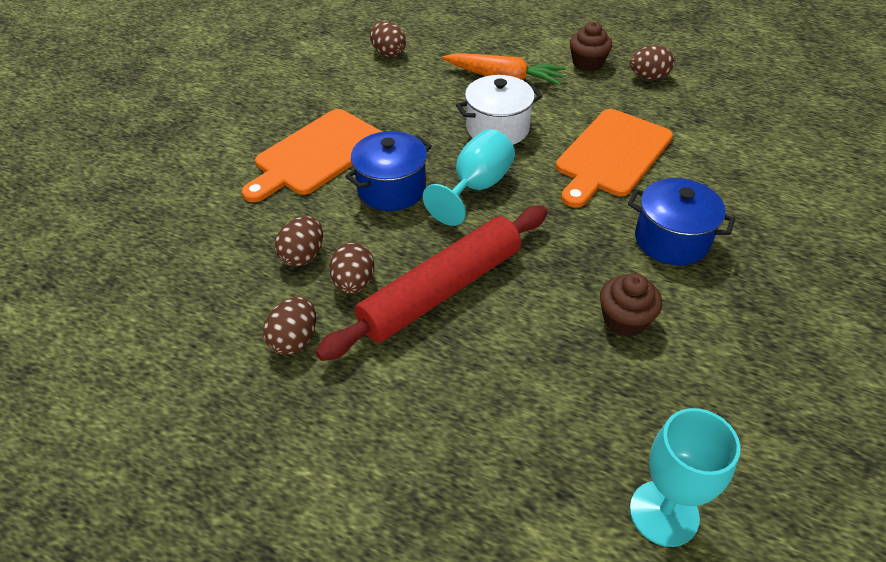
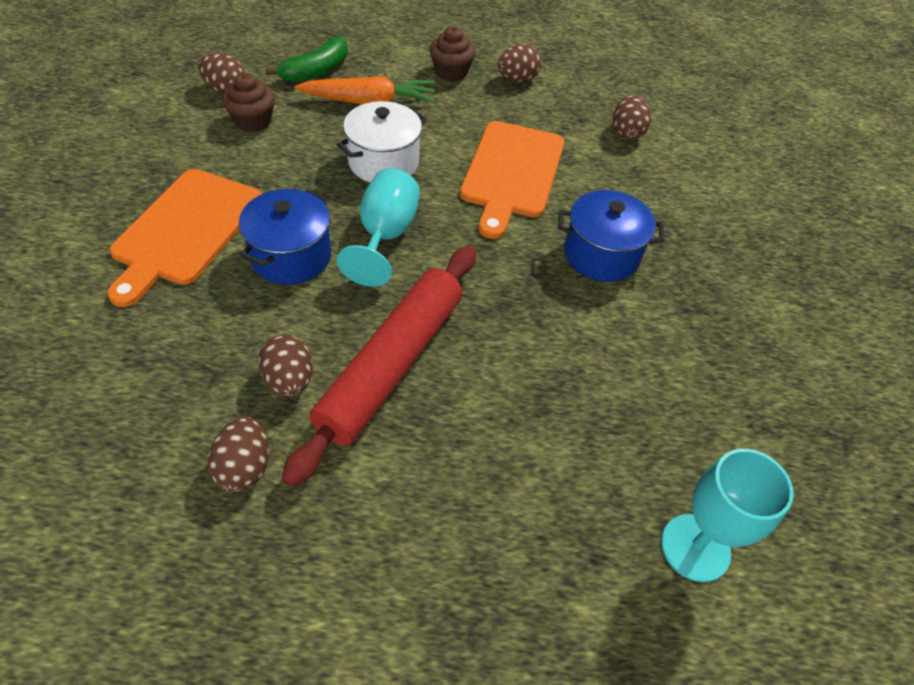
camera: 25 degrees left, 5 degrees up
brown egg [275,216,323,267] -> brown egg moved to [613,95,651,140]
brown cupcake [600,273,662,337] -> brown cupcake moved to [222,73,275,132]
none -> green banana [266,36,348,82]

